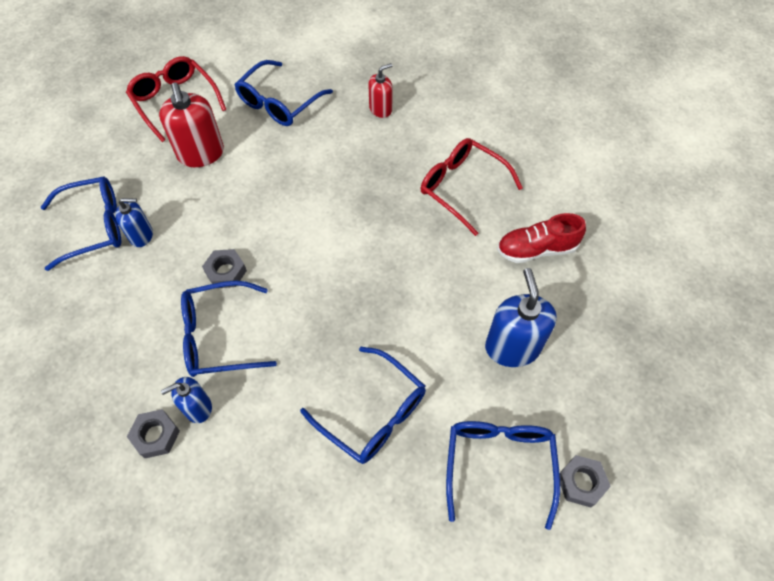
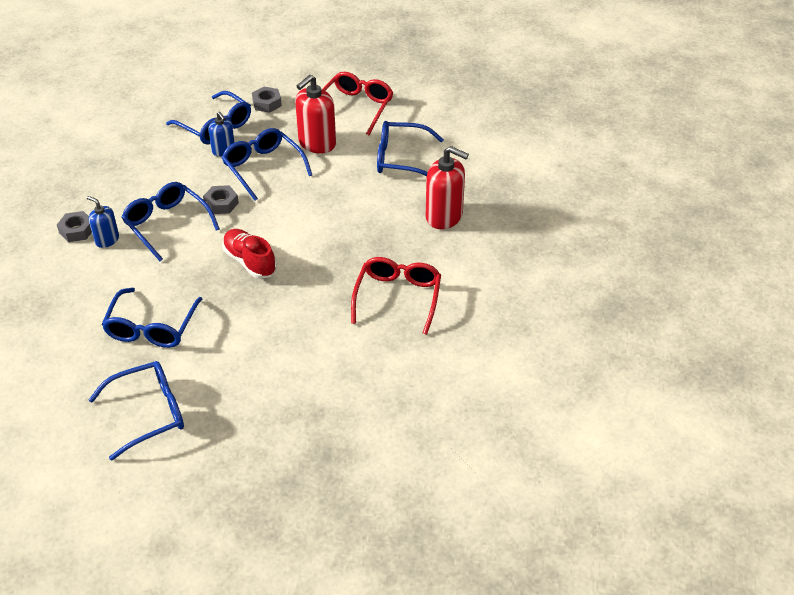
camera: 60 degrees right, 15 degrees down
red soap dispenser [368,63,393,118] -> red soap dispenser [426,146,469,229], size x1.71
blue soap dispenser [485,268,557,367] -> none
red shoe [497,213,586,263] -> red shoe moved to [223,229,277,279]
grey nut [560,455,611,507] -> grey nut moved to [252,87,282,113]
none -> blue glasses [222,128,312,201]

